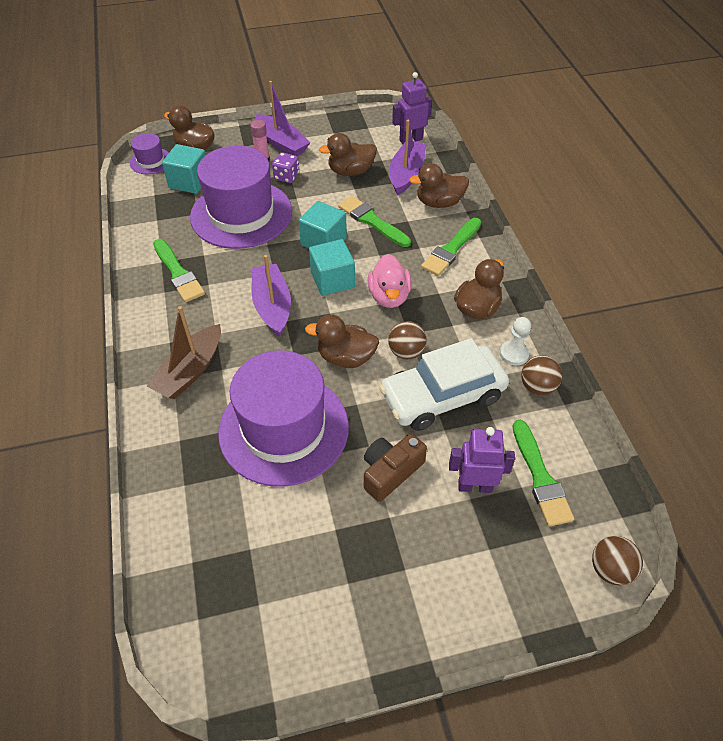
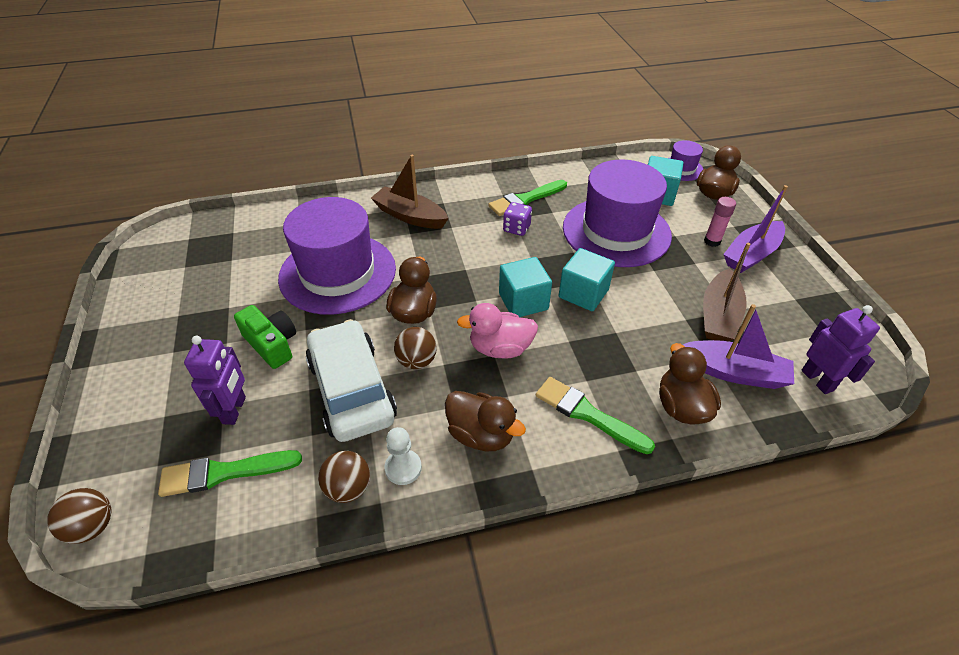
camera: 90 degrees right, 5 degrees down
purple boat [252,255,291,337] -> none
purple dice [272,152,299,183] -> purple dice moved to [503,202,532,236]
brown duck [319,133,377,176] -> brown boat [703,243,751,341]
green brush [338,196,411,247] -> none
brown camera [364,433,427,502] -> green camera [234,305,296,369]

